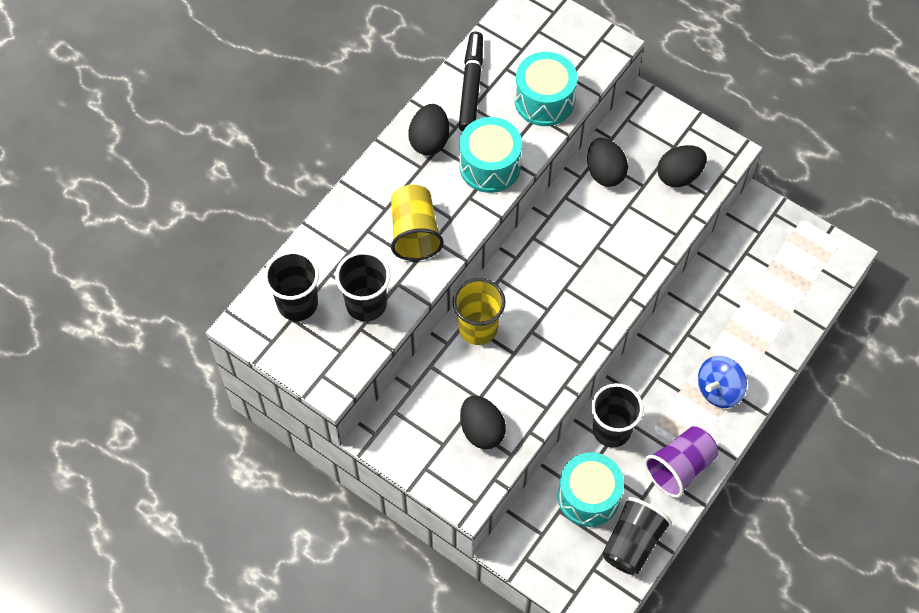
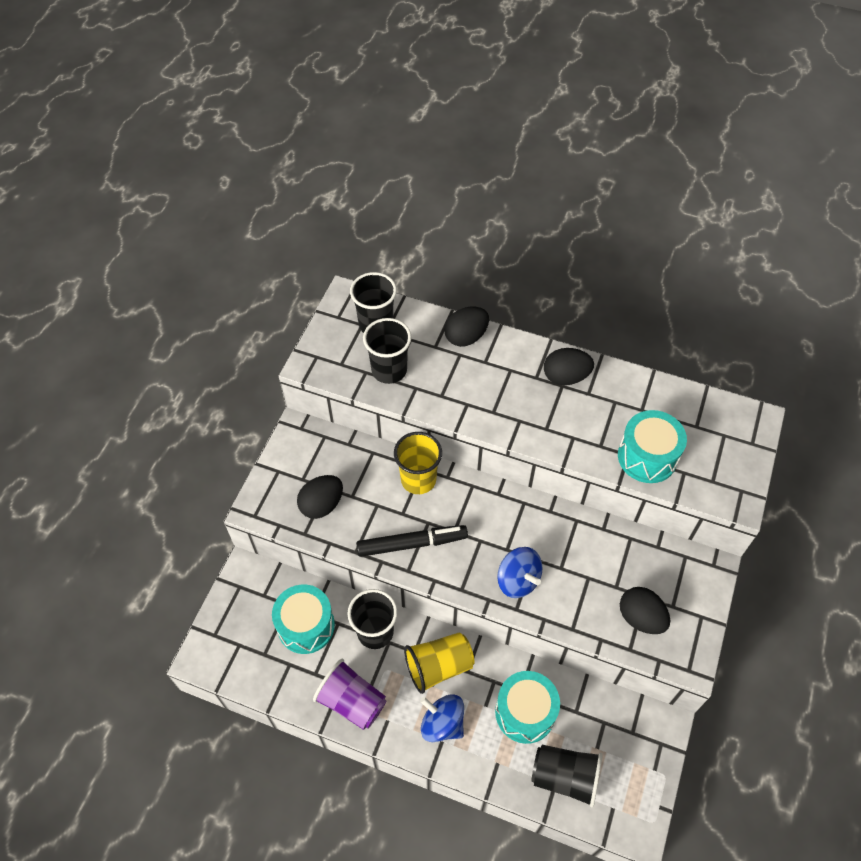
camera: 75 degrees right, 5 degrees down
yellow cup [391,185,444,261] -> yellow cup moved to [404,633,475,694]
black marker [459,32,483,131] -> black marker moved to [356,525,468,557]
turquoise drum [459,117,522,193] -> turquoise drum moved to [495,671,560,744]
black egg [587,138,628,187] -> black egg moved to [444,307,489,347]
black cup [602,497,672,575] -> black cup moved to [531,745,603,808]
none -> blue spinning top [497,547,543,598]

